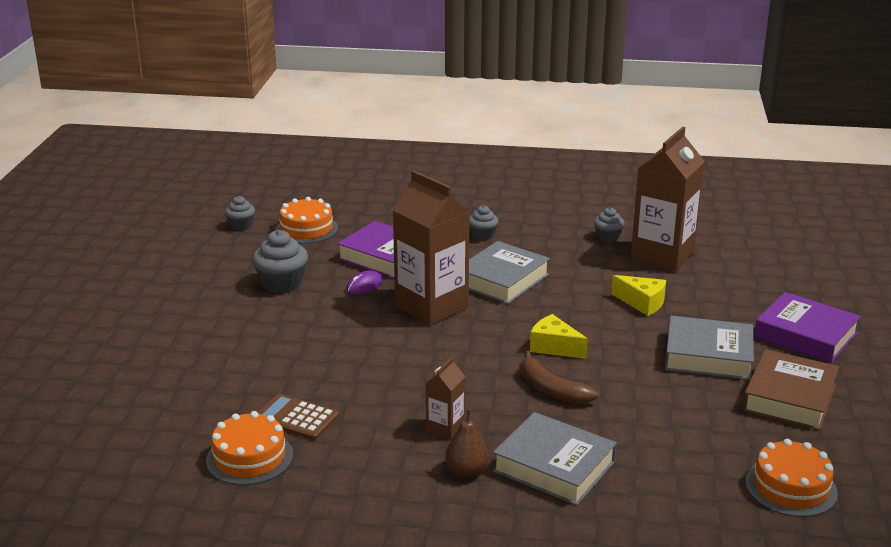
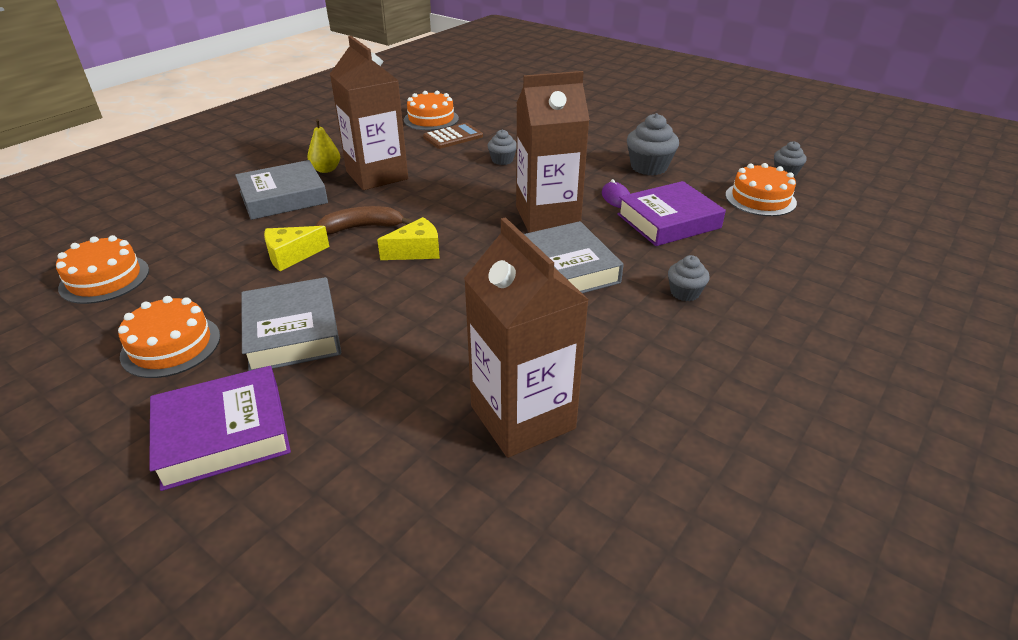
camera: 120 degrees right, 10 degrees up
brown carton [426,357,466,440] -> brown carton [330,36,408,190], size x2.15
brown pear [445,409,489,477] -> yellow pear [307,119,340,173]
grey cupcake [594,207,625,242] -> grey cupcake moved to [487,129,517,165]
yellow cheese [611,275,666,316] -> yellow cheese moved to [264,226,329,271]
grey book [665,316,754,380] -> grey book turned 60 degrees counterclockwise [241,277,341,371]
brown book [742,349,839,431] -> orange cake [118,296,220,378]

